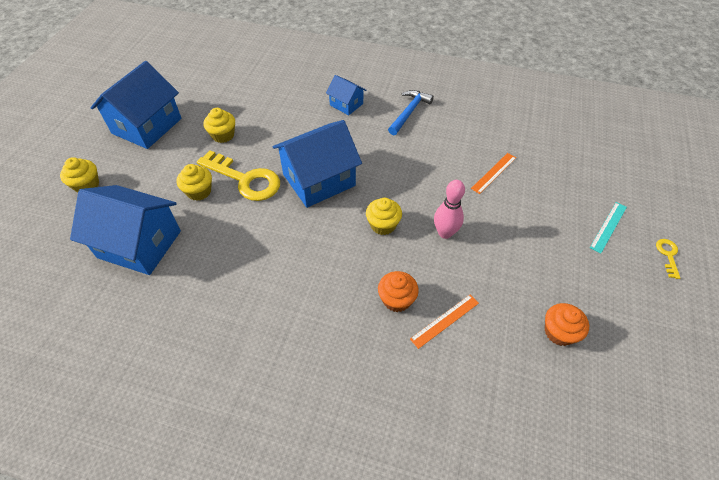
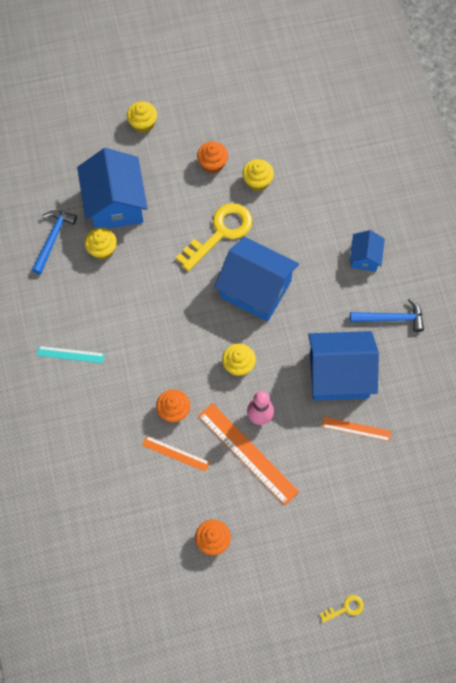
camera: 60 degrees right, 15 degrees up
blue house [91,61,182,149] -> blue house moved to [308,331,379,400]
yellow cupcake [177,164,212,201] -> yellow cupcake moved to [85,227,117,260]
yellow key [197,150,280,201] -> yellow key turned 135 degrees counterclockwise [176,203,252,271]
turquoise ruler [590,202,627,253] -> turquoise ruler moved to [37,346,105,363]
none -> blue hammer [32,210,77,274]
none -> orange cupcake [197,141,228,173]
none -> orange ruler [198,403,299,505]

